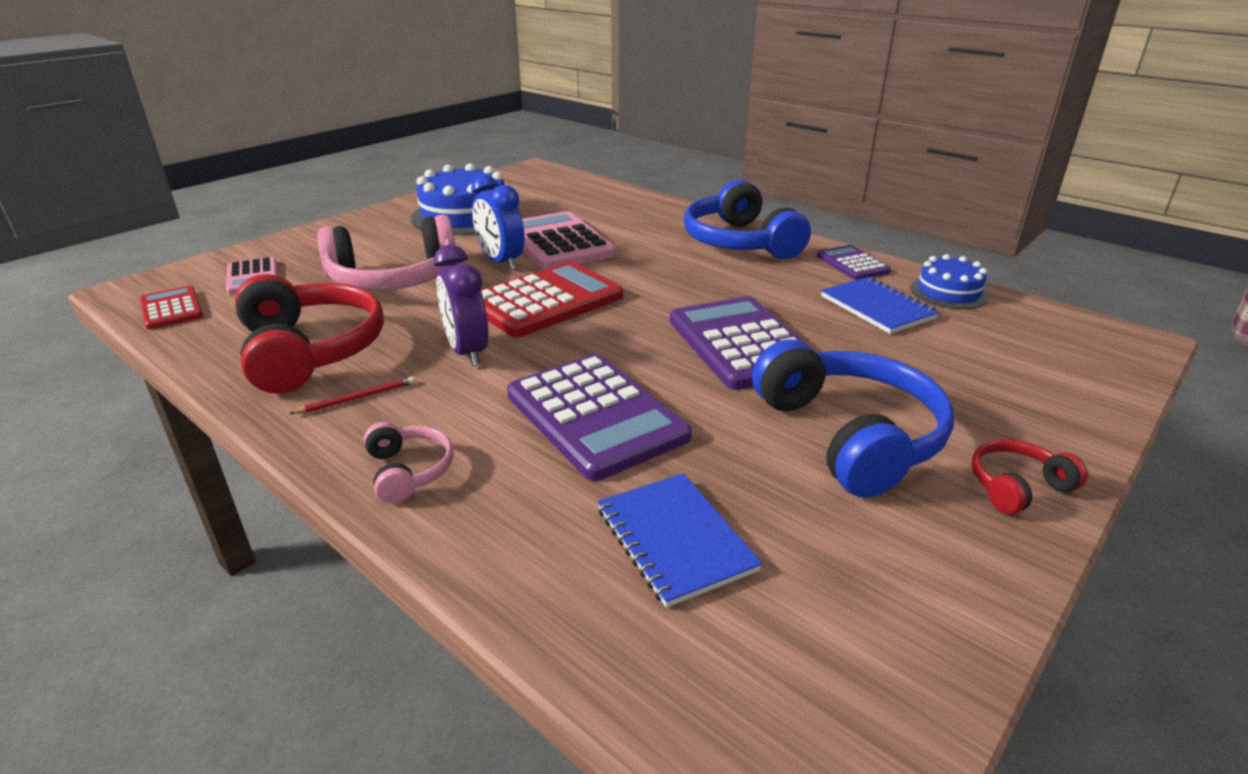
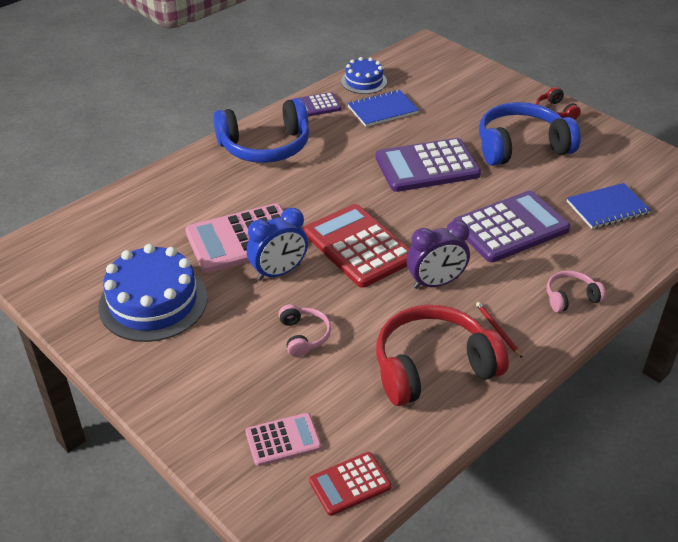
camera: 85 degrees left, 10 degrees up
pink headphones [317,215,455,291] -> pink headphones [279,304,331,357], size x0.48

